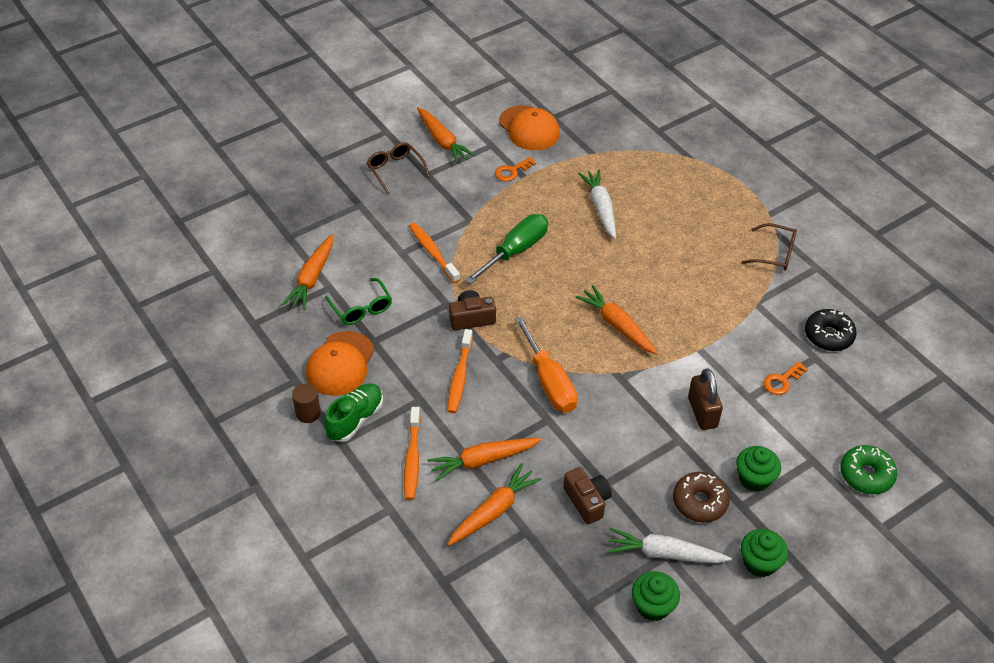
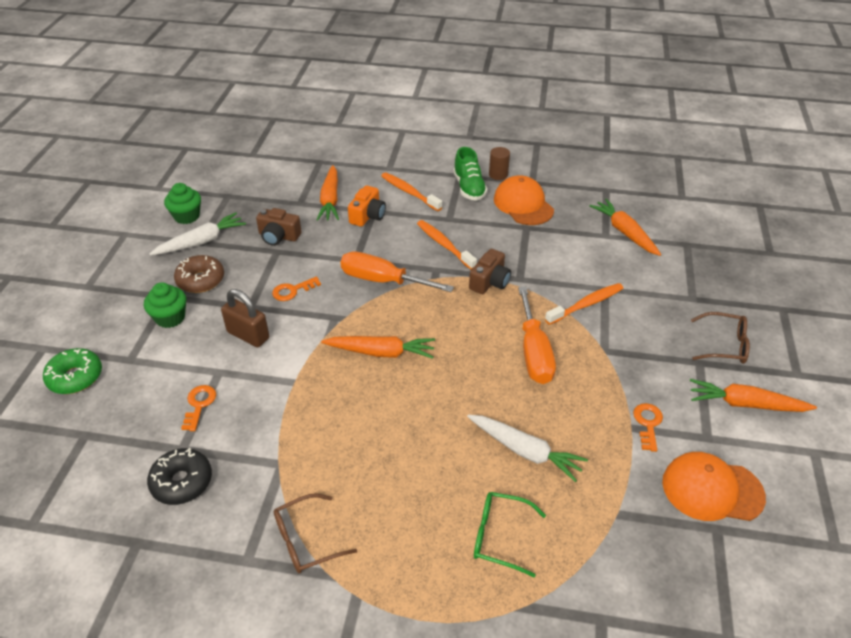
camera: 135 degrees right, 5 degrees down
green glasses [325,278,392,325] -> green glasses moved to [474,492,546,577]
orange toothbrush [409,223,460,283] -> orange toothbrush turned 45 degrees counterclockwise [545,283,624,325]
orange carrot [427,438,542,481] -> orange camera [348,185,386,227]
green screwdriver [465,214,548,284] -> orange screwdriver [518,287,556,384]
green cupcake [741,529,788,577] -> none
none -> orange key [272,277,321,301]

